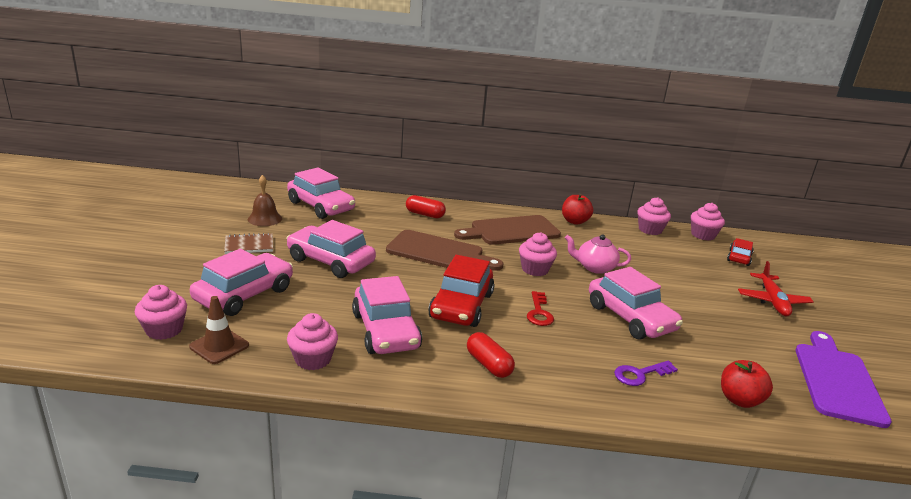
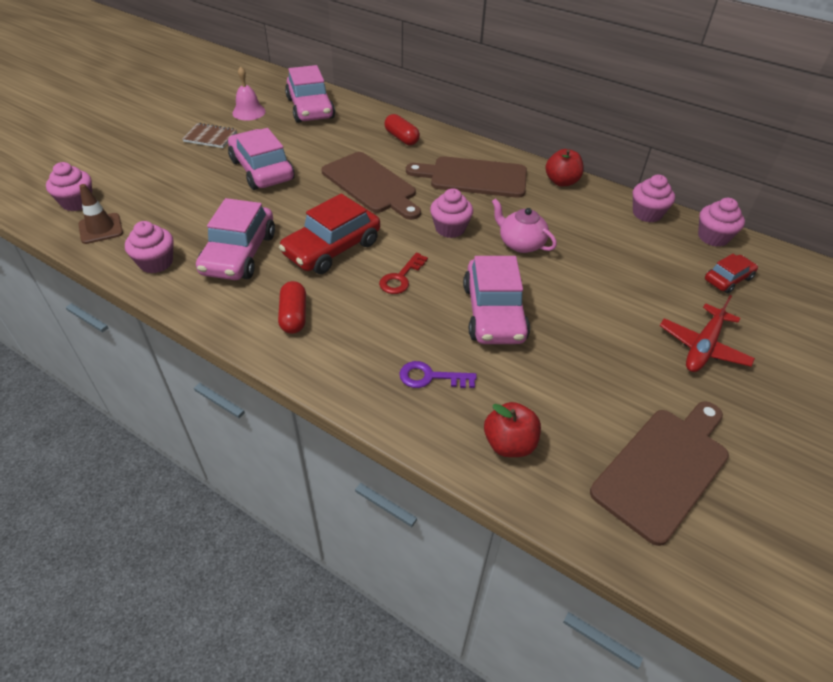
camera: 30 degrees right, 20 degrees up
pink car [190,249,293,316] -> none
brown bell [248,175,282,226] -> pink bell [232,66,266,121]
purple cutting board [796,331,892,428] -> brown cutting board [590,401,729,546]

